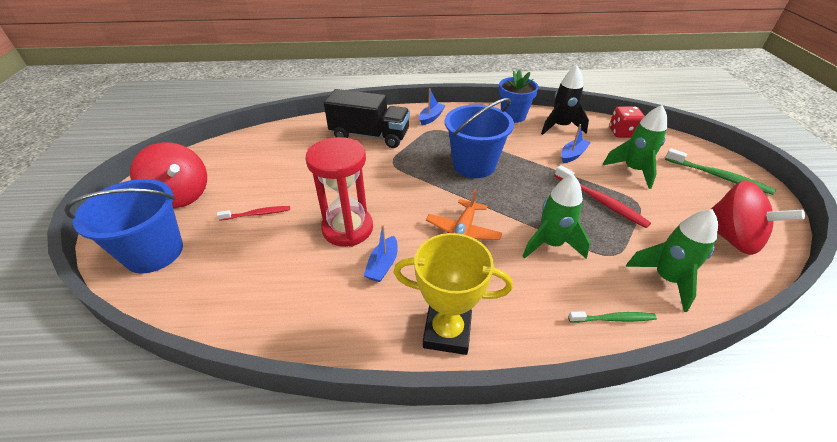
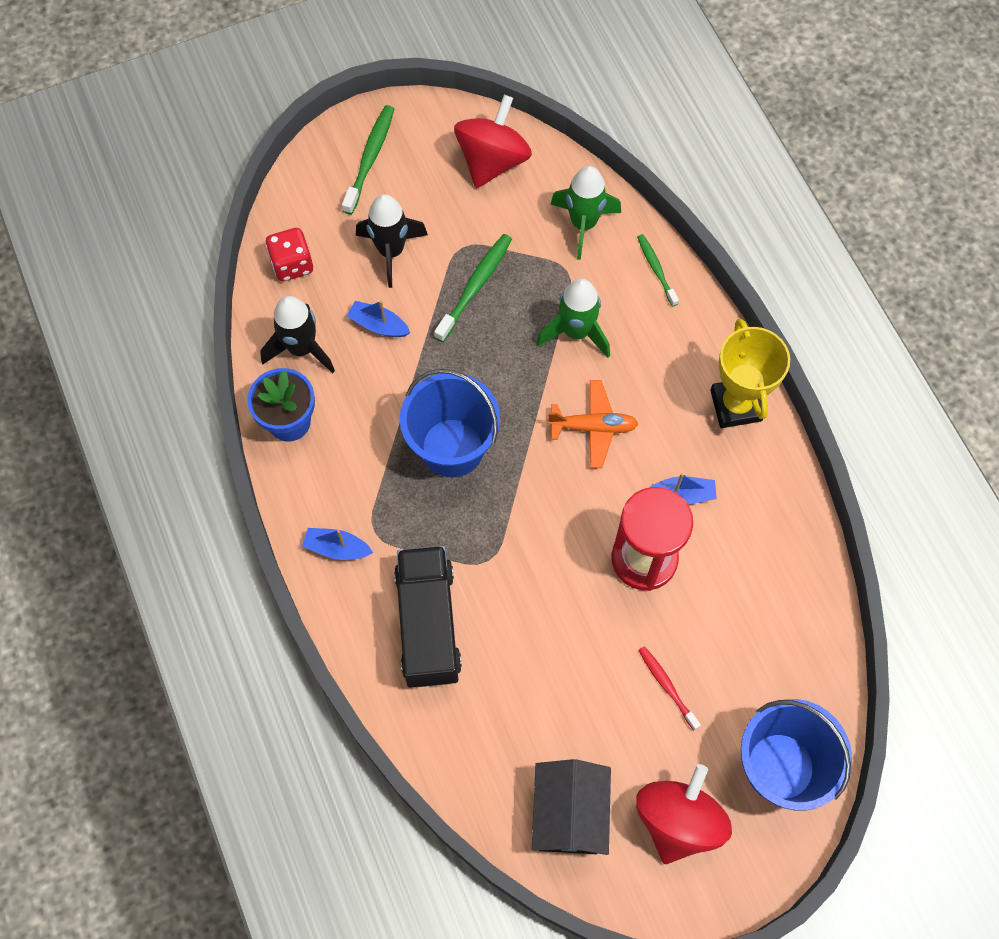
camera: 110 degrees left, 25 degrees up
red toothbrush [554,165,651,228] -> green toothbrush [434,234,512,342]
green rocket [603,105,667,189] -> black rocket [356,194,428,288]
none -> black house [532,759,611,855]

